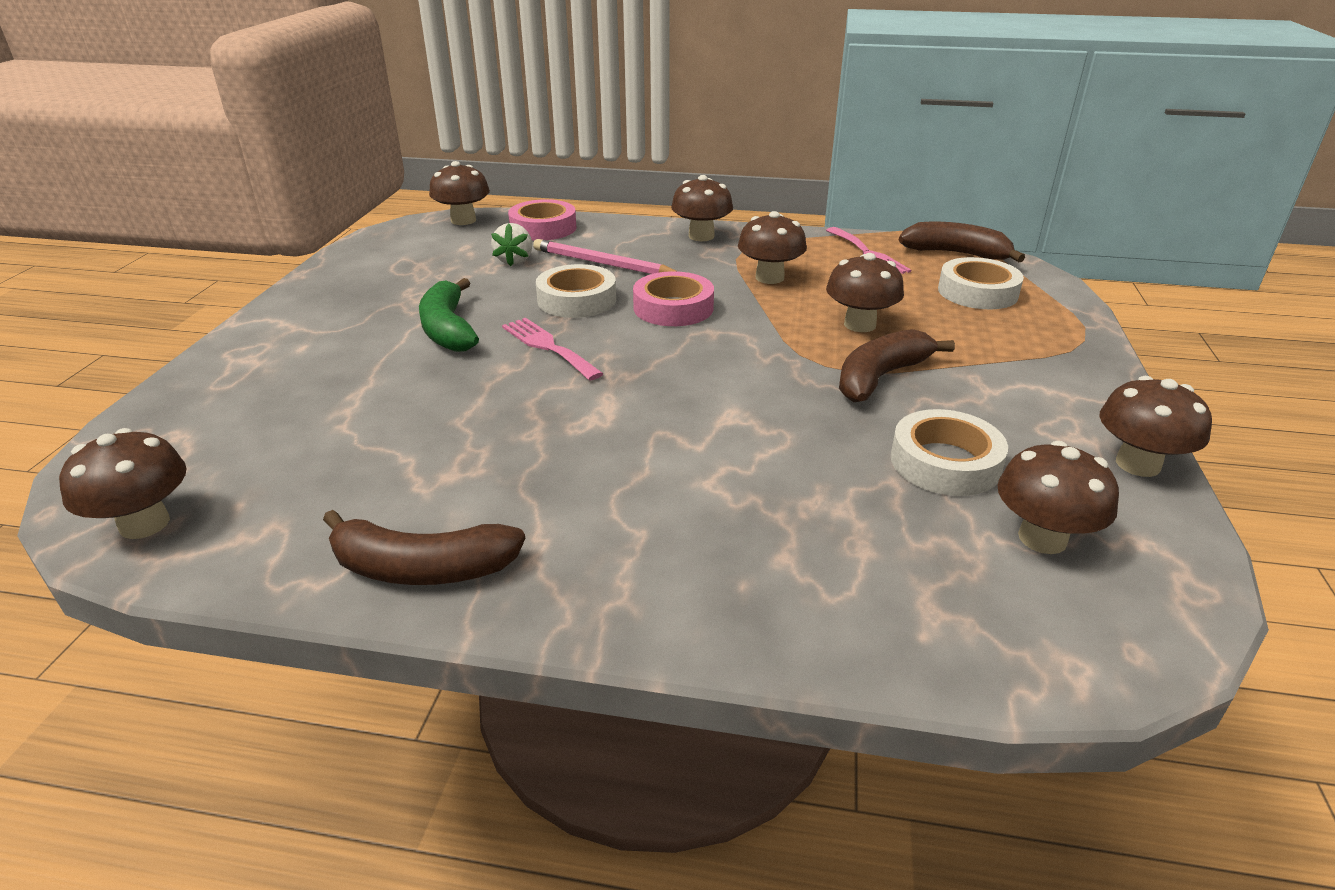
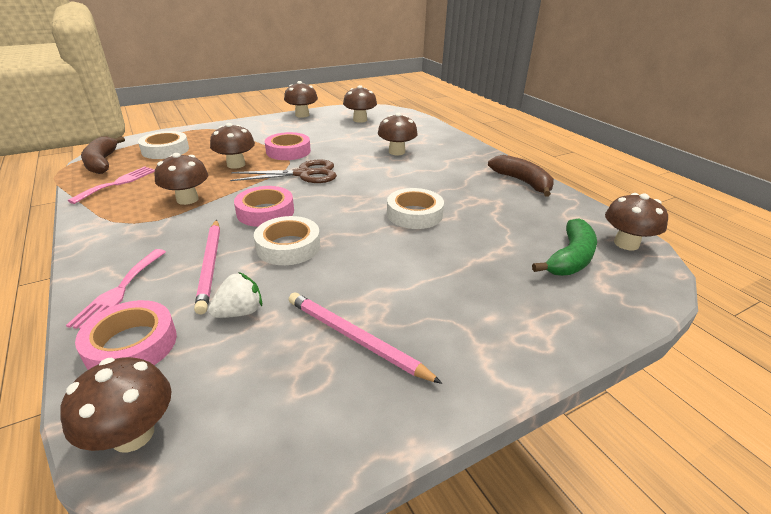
camera: 130 degrees left, 0 degrees up
green banana [419,278,479,352] -> green banana moved to [532,219,597,276]
pink fork [502,318,603,381] -> pink fork moved to [66,249,166,329]
brown mushroom [671,175,733,241] -> brown mushroom moved to [378,113,418,155]
brown banana [839,329,955,402] -> pink tape [265,132,311,160]
white tape [891,409,1008,496] -> white tape moved to [387,188,444,229]
none -> brown scissors [230,160,337,183]
none -> pink pencil [289,292,442,384]

